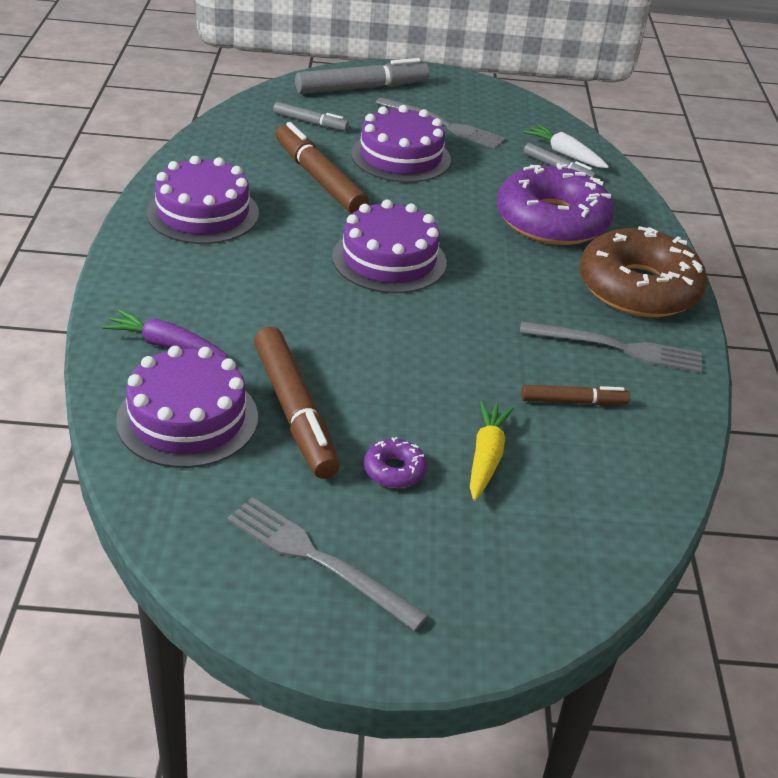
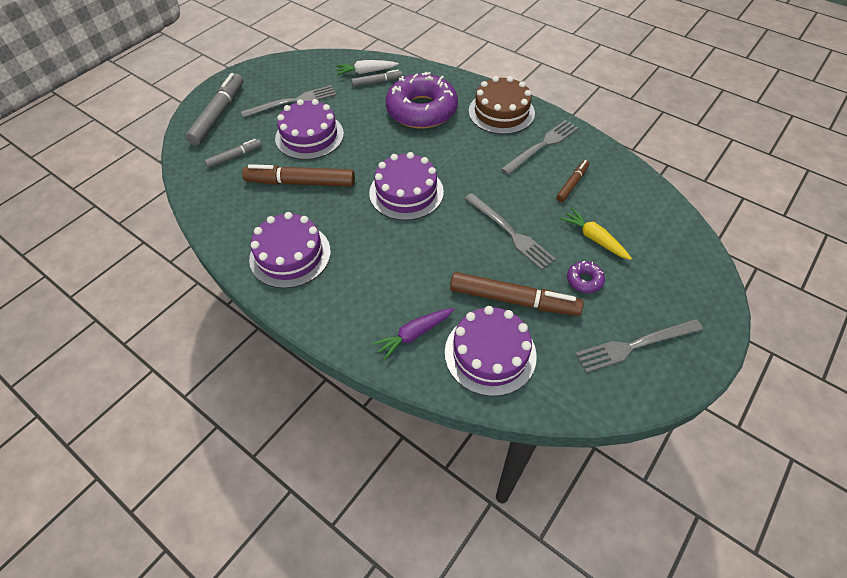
camera: 50 degrees left, 15 degrees up
brown donut [579,226,707,317] -> brown cake [469,76,535,134]
none -> grey fork [464,193,556,270]

